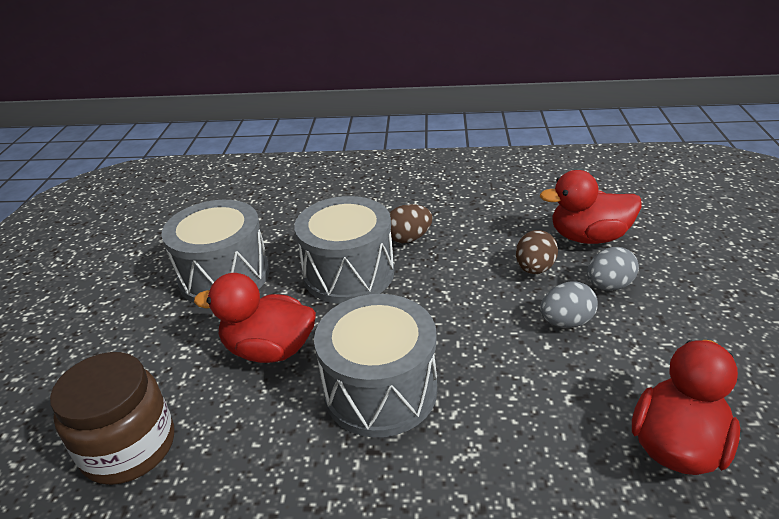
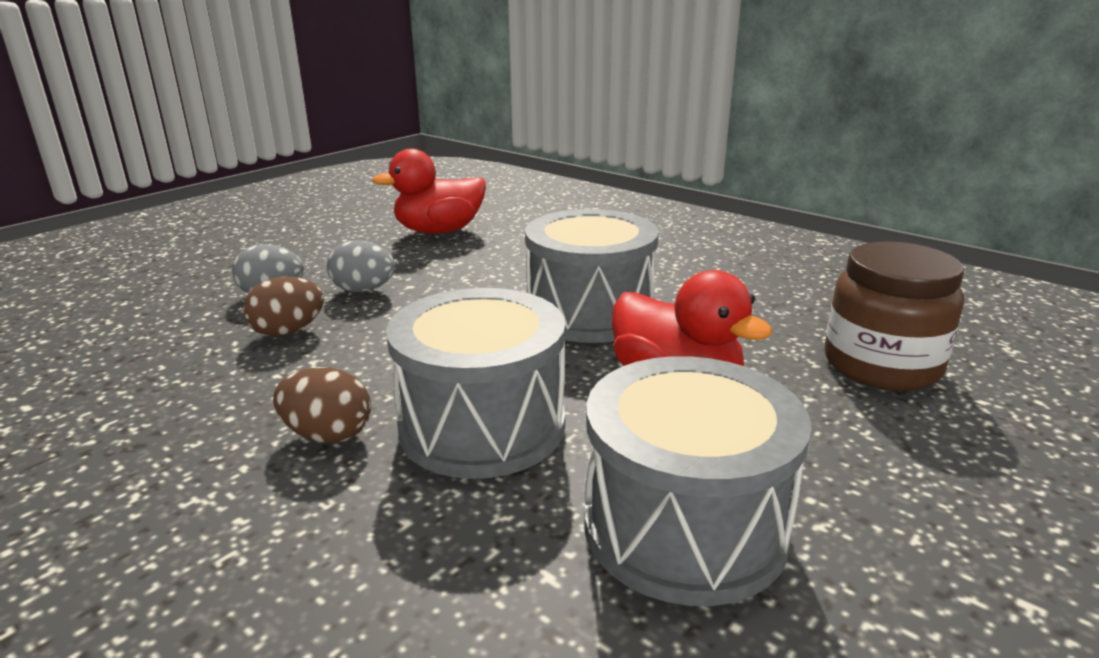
camera: 145 degrees left, 10 degrees down
red duck [540,170,642,244] -> none

